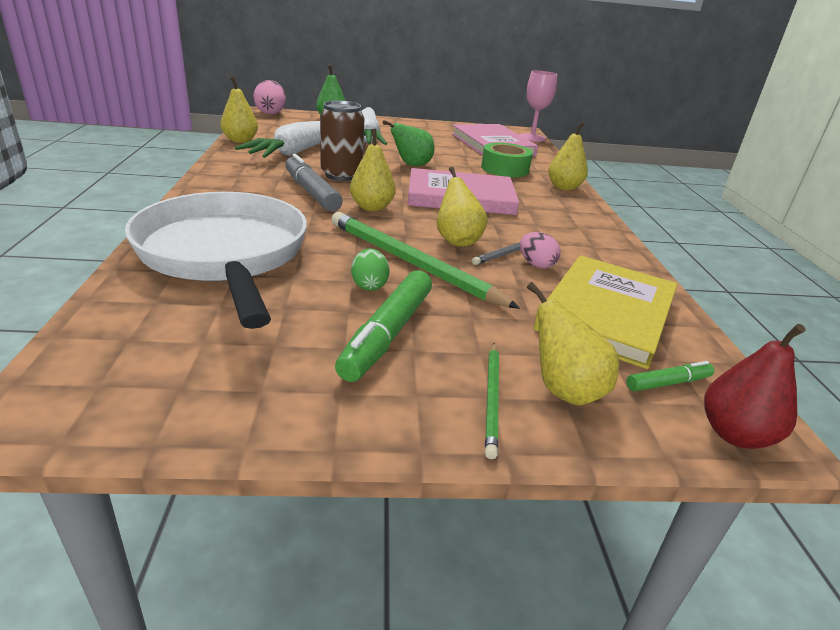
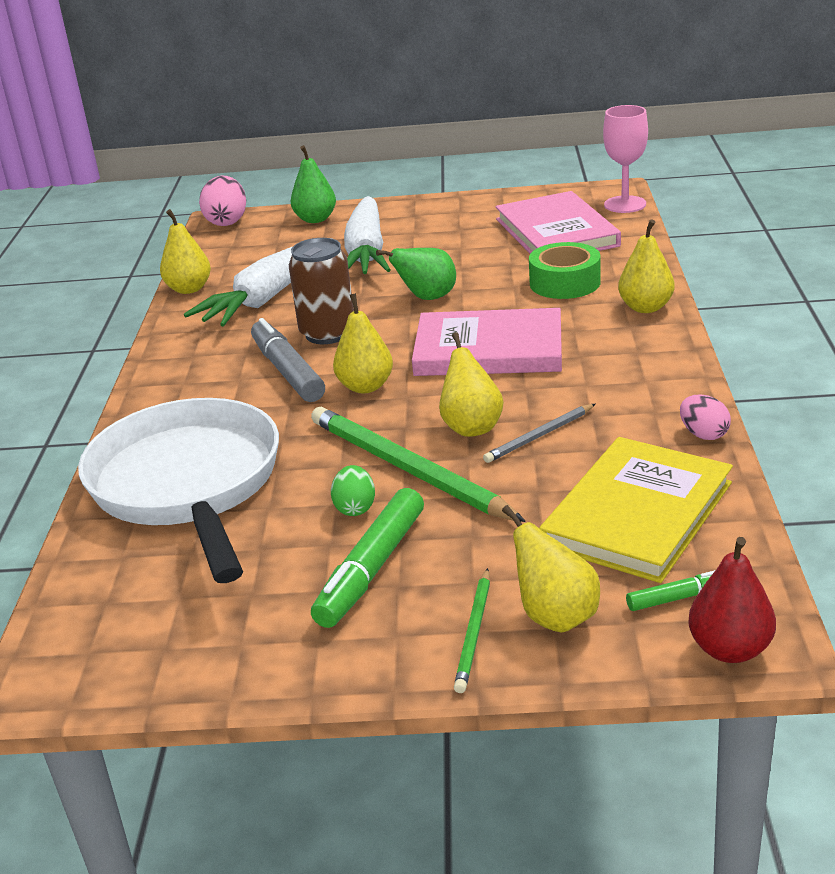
camera: 10 degrees right, 0 degrees up
pink egg [520,232,560,268] -> pink egg moved to [680,395,731,440]

